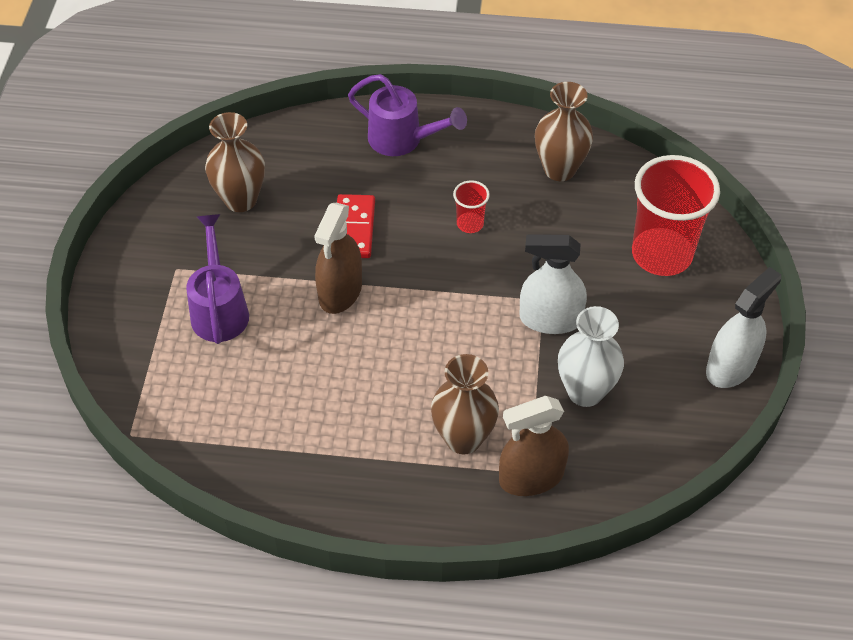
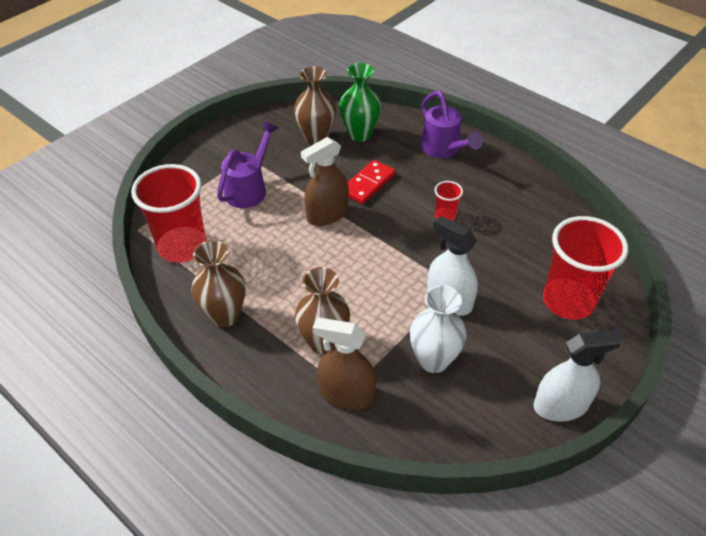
camera: 35 degrees right, 5 degrees down
brown vase [535,82,593,181] -> brown vase moved to [191,240,246,327]
none -> red cup [131,164,206,263]
none -> green vase [339,63,381,142]

